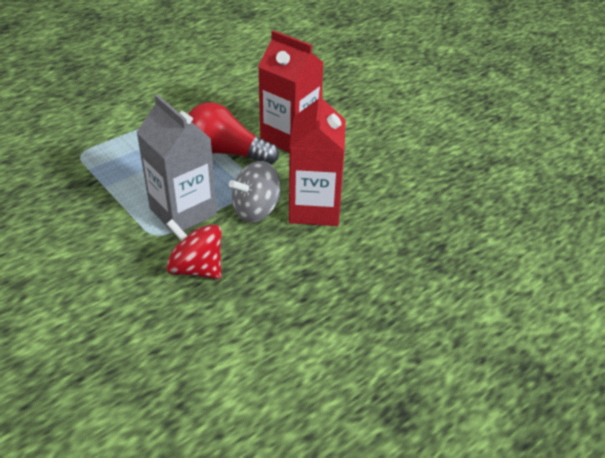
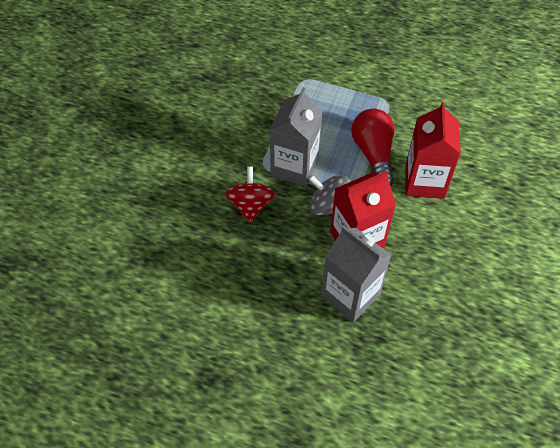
camera: 60 degrees right, 15 degrees up
none -> grey carton [321,226,391,322]

